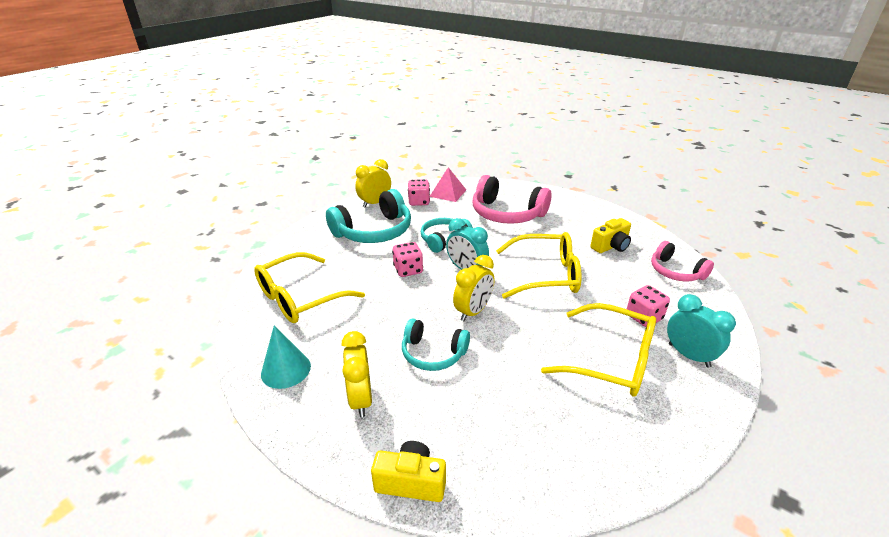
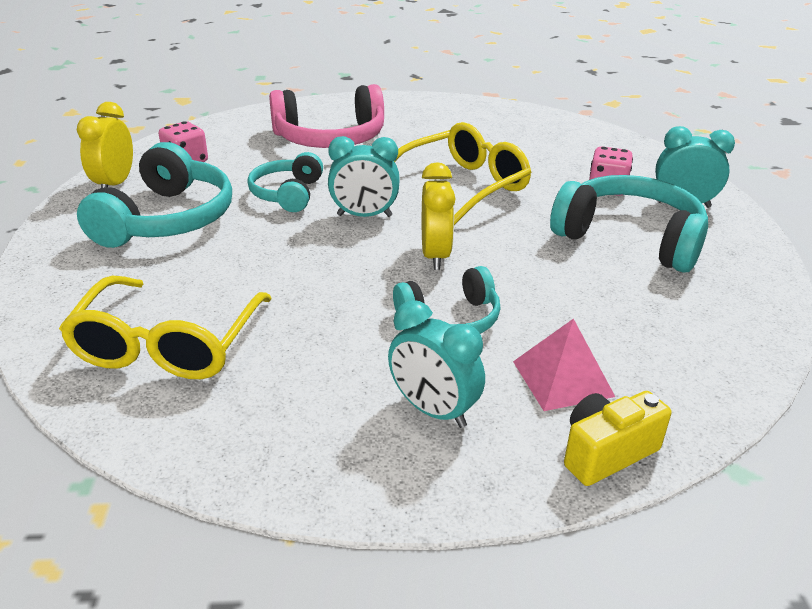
camera: 40 degrees left, 0 degrees up
turquoise cone [261,325,311,389] -> none
yellow clock [341,331,372,417] -> turquoise clock [388,300,485,428]
pink dice [392,242,423,277] -> none
pink pyramid [430,167,466,202] -> pink pyramid moved to [513,319,615,411]
yellow glasses [541,303,656,397] -> turquoise headphones [550,175,708,273]
yellow camera [590,218,631,253] -> none
pink headphones [651,241,714,281] -> none

